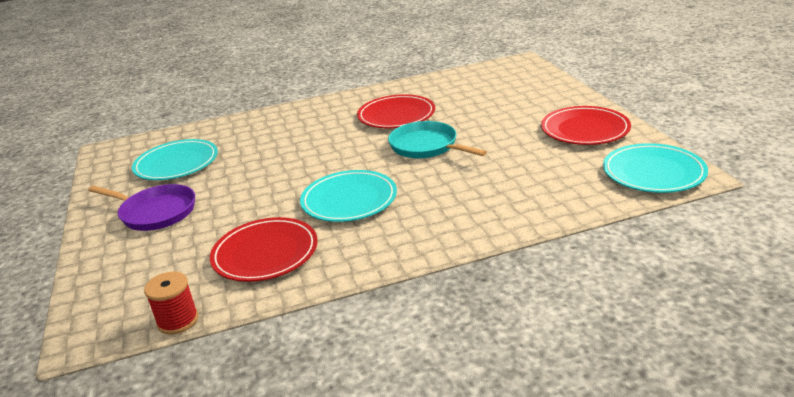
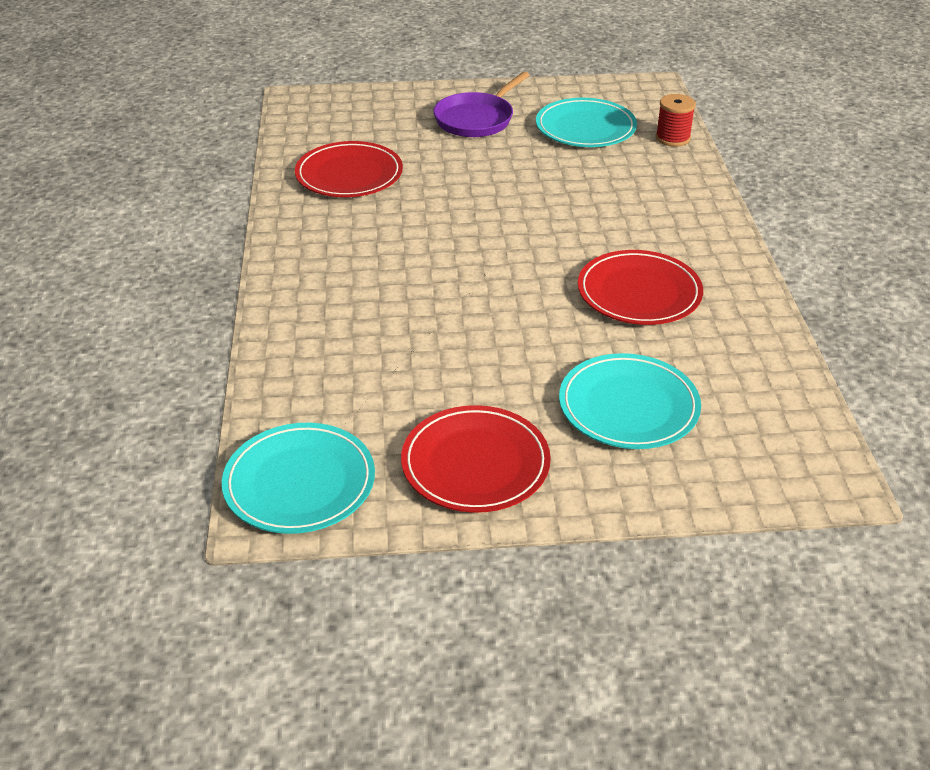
camera: 100 degrees right, 10 degrees up
red spool [144,271,199,335] -> red spool moved to [656,94,696,147]
turquoise plate [300,170,397,222] -> turquoise plate moved to [559,353,701,449]
turquoise pan [388,121,487,158] -> none

